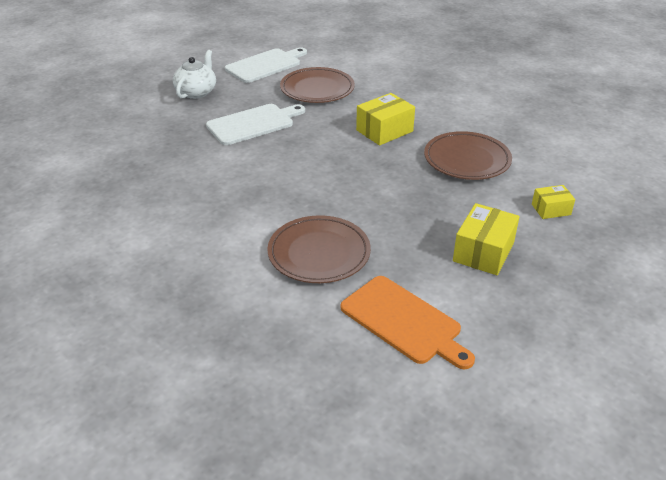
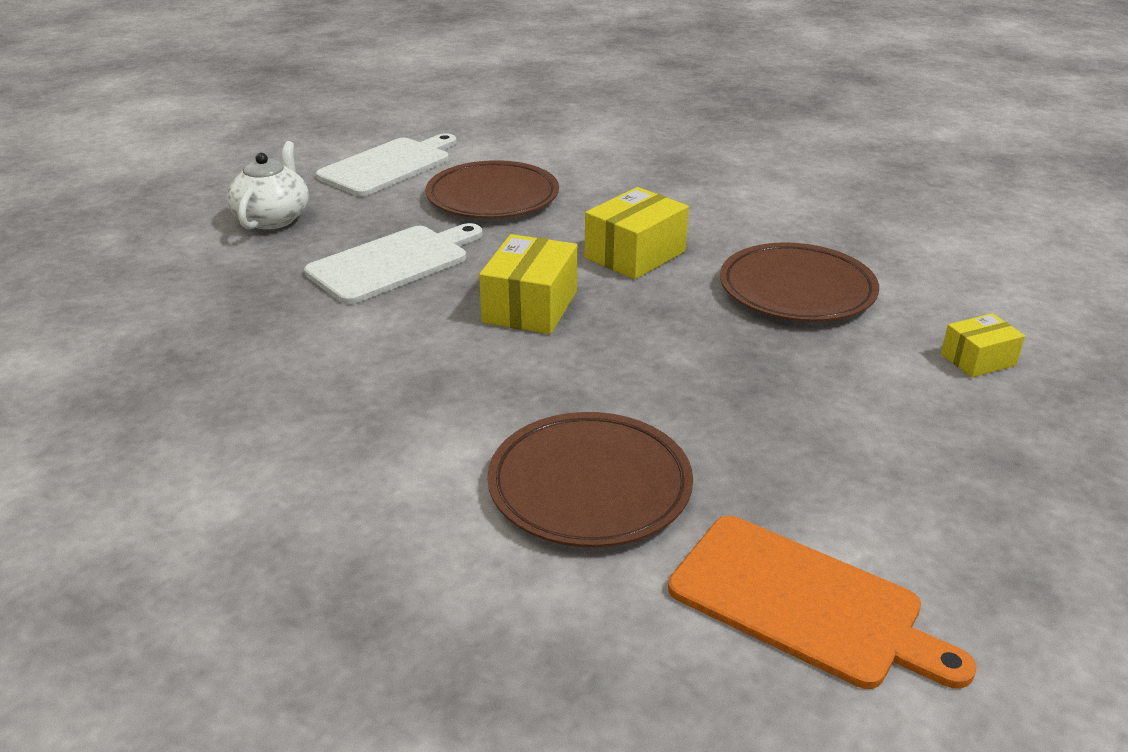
camera: 10 degrees left, 5 degrees down
yellow box [453,203,520,275] -> yellow box moved to [479,234,577,334]

